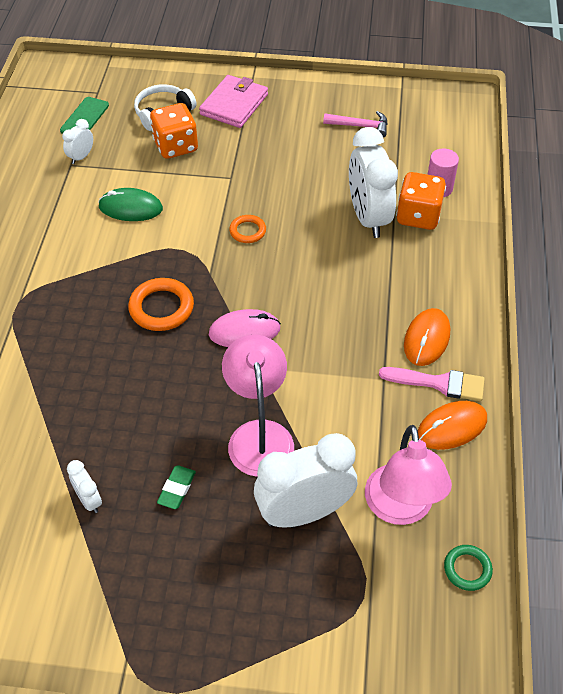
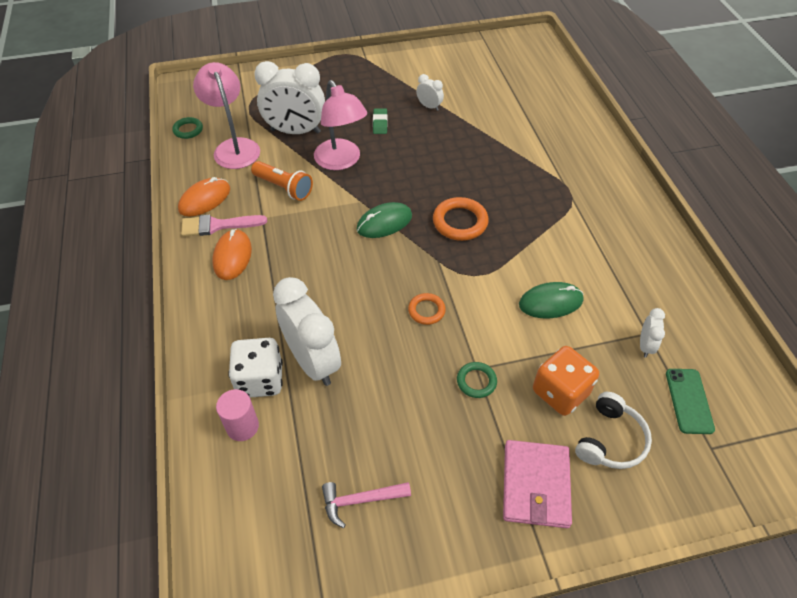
camera: 160 degrees right, 0 degrees up
pink mouse [209,309,281,347] -> green mouse [356,202,412,238]
white clock [254,433,357,528] -> white clock turned 45 degrees clockwise [254,61,325,134]
orange dice [396,172,446,230] -> white dice [228,338,283,398]
none -> orange flashlight [251,161,313,201]
none -> green ring [457,362,497,398]

